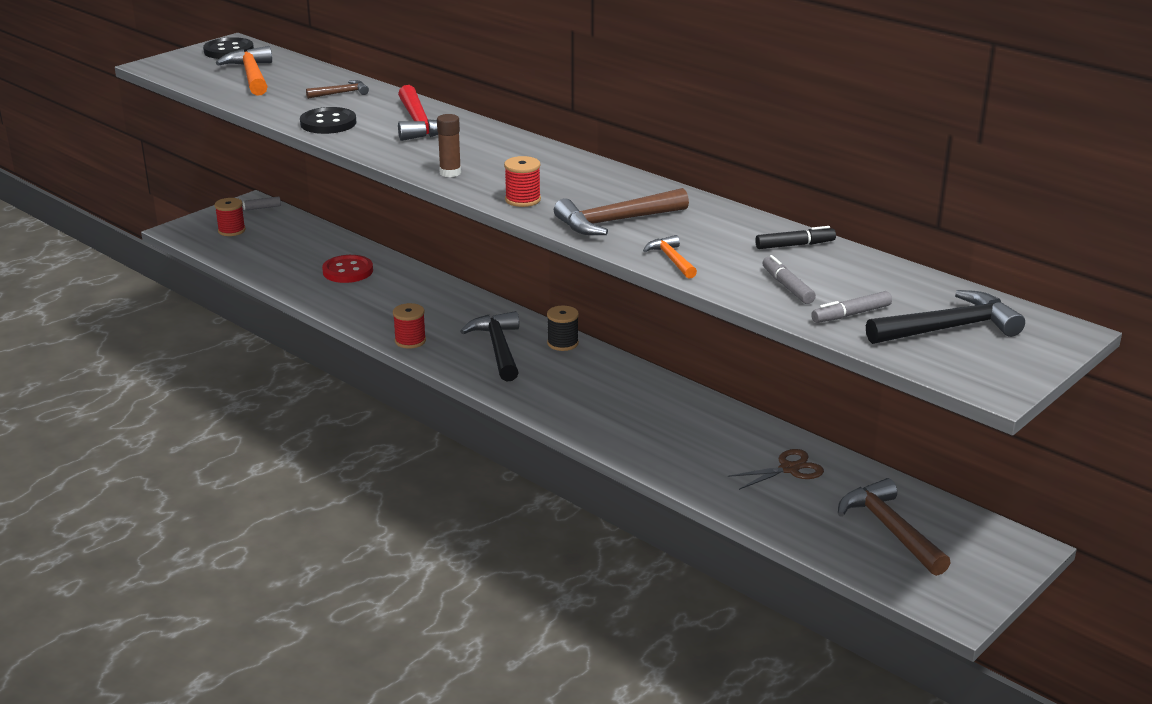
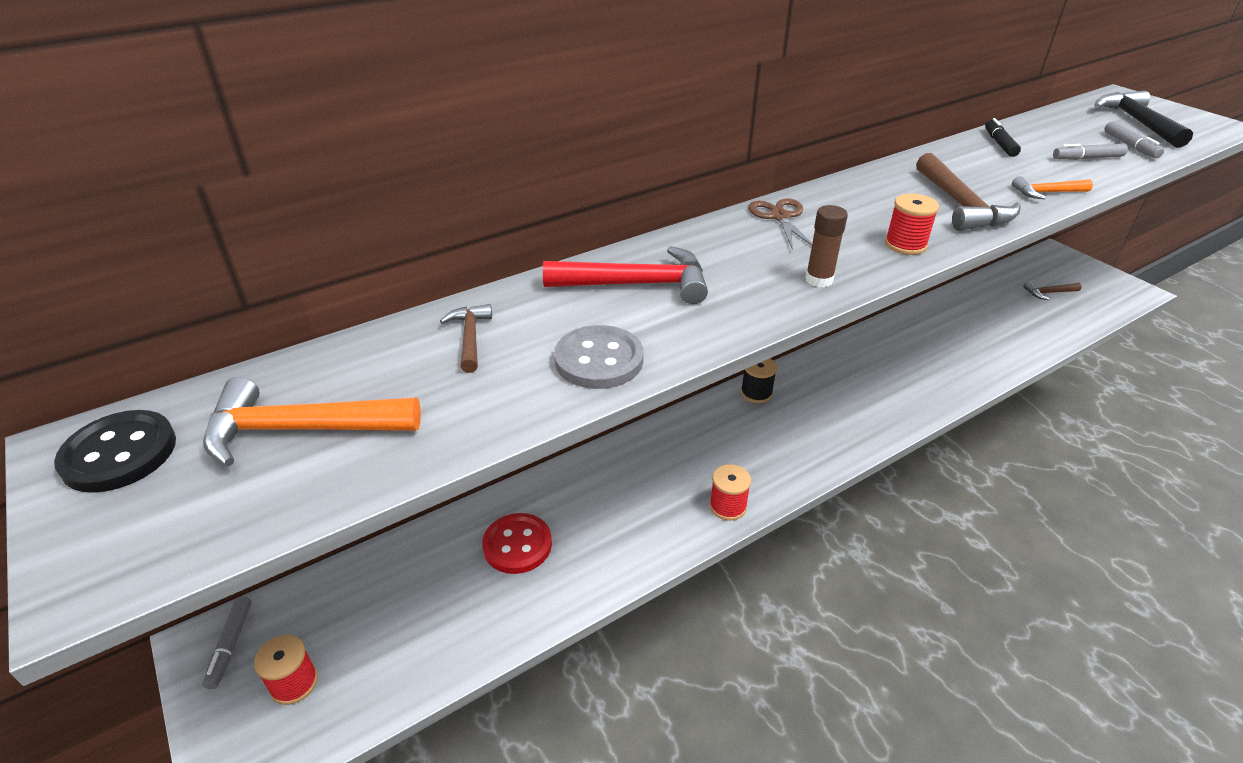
camera: 75 degrees left, 10 degrees up
black button [300,107,356,134] -> grey button [554,325,644,389]
black hammer [460,311,519,382] -> none
brown scissors [728,449,824,490] -> brown scissors moved to [748,198,812,250]
brown hammer [838,478,951,576] -> brown hammer [1023,281,1081,300], size x0.55

